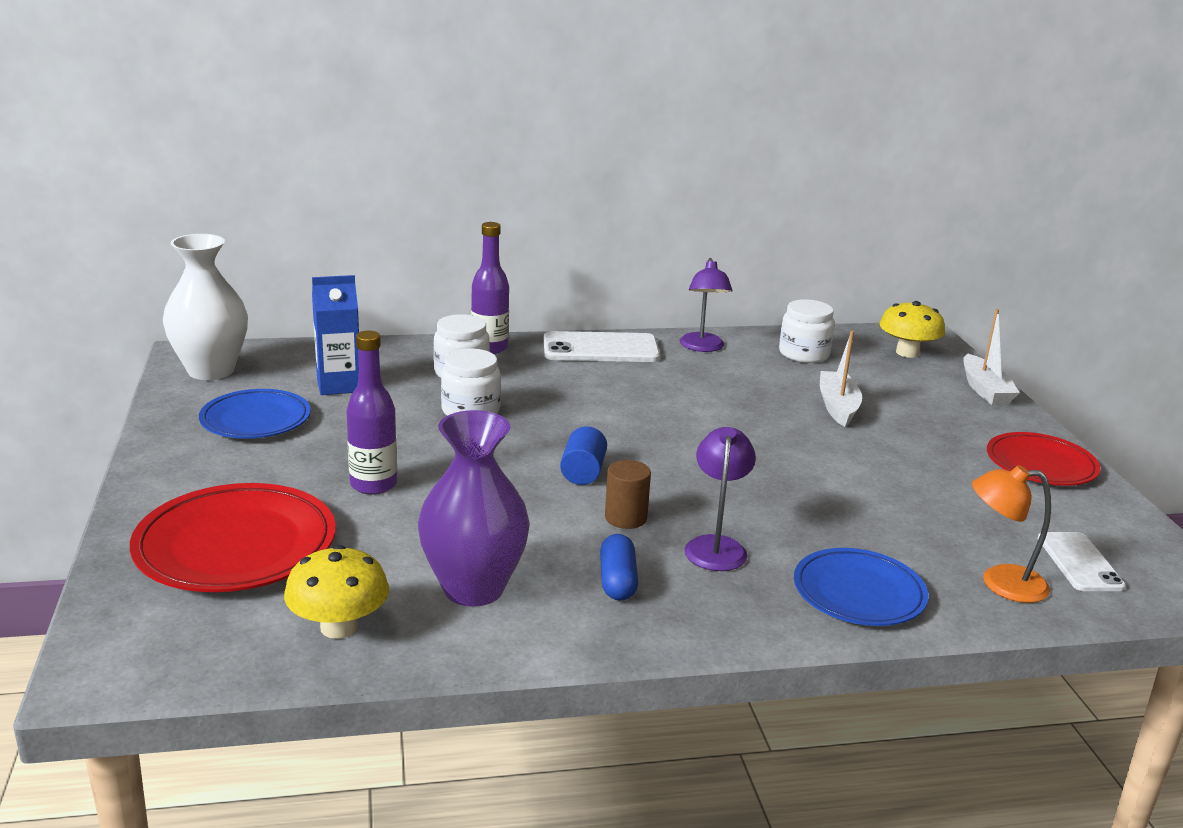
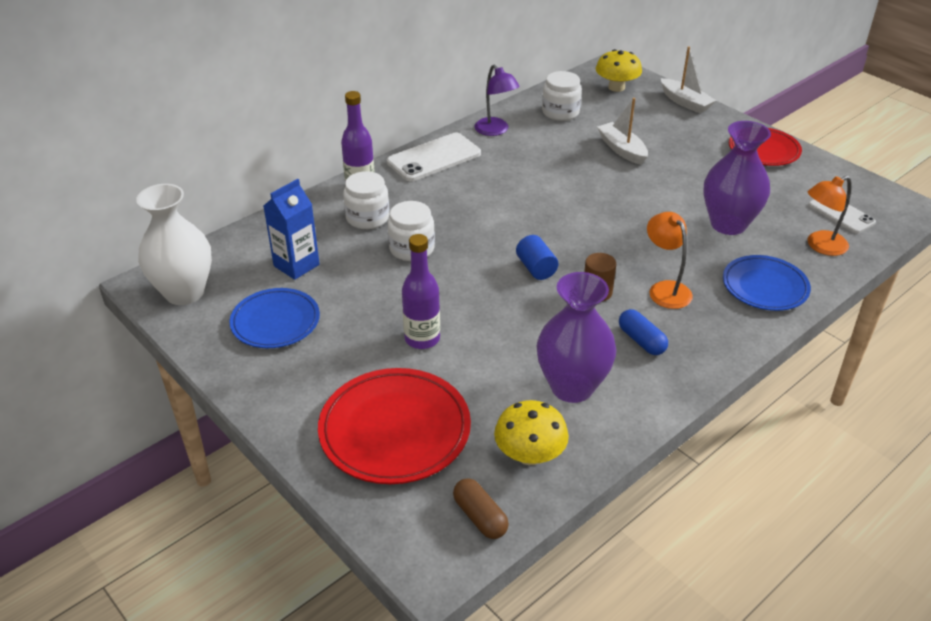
camera: 30 degrees left, 15 degrees up
purple lamp [685,427,756,571] -> orange lamp [647,212,693,309]
none -> brown capsule [453,478,509,539]
none -> purple vase [703,121,771,235]

